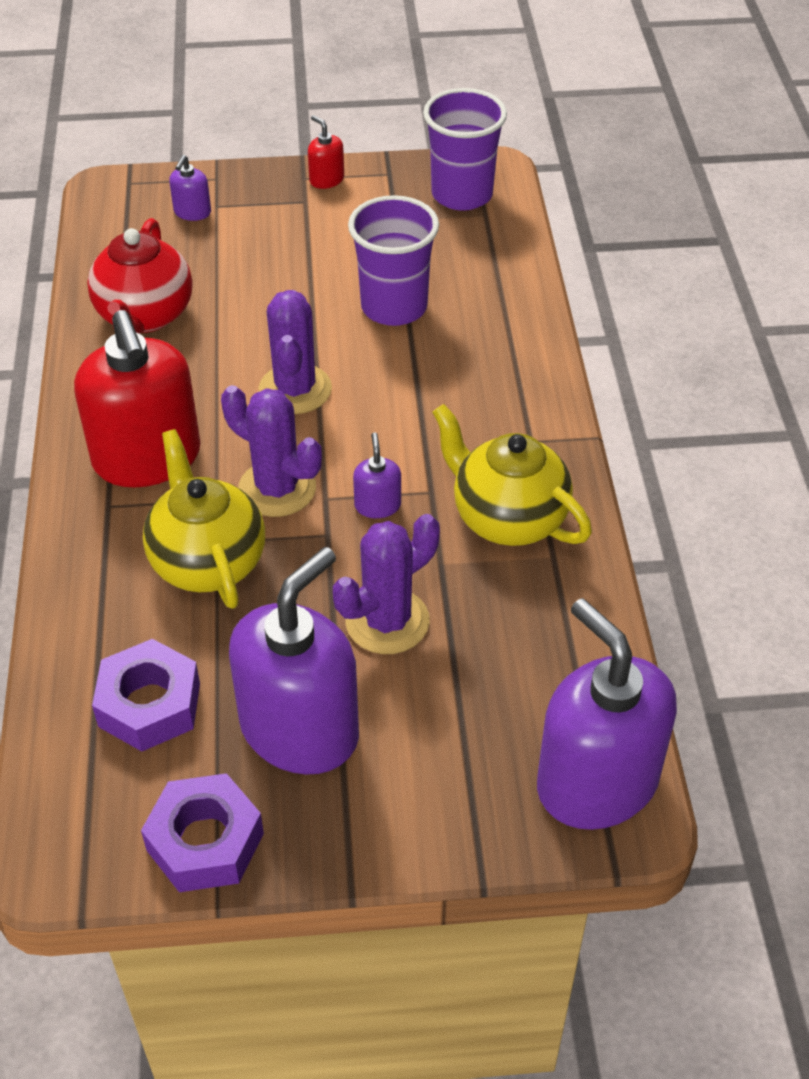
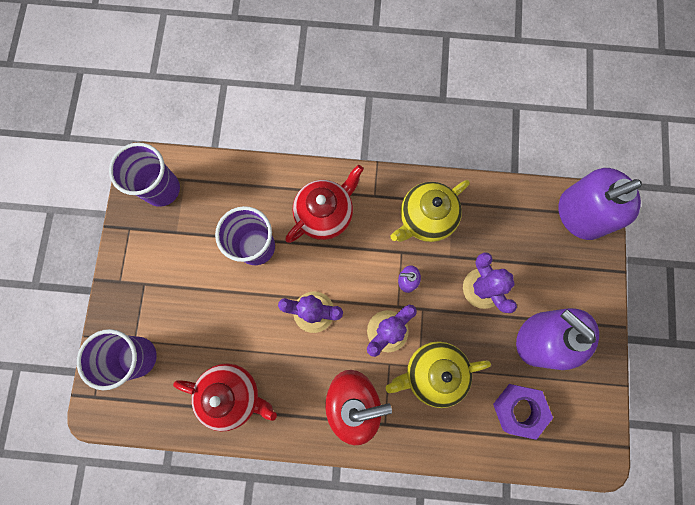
camera: 80 degrees left, 30 degrees up
purple nut [141,773,264,892] -> none
purple soap dispenser [169,155,211,221] -> purple cup [77,329,157,390]
red soap dispenser [308,115,344,189] -> none
none -> red teapot [285,165,364,243]

